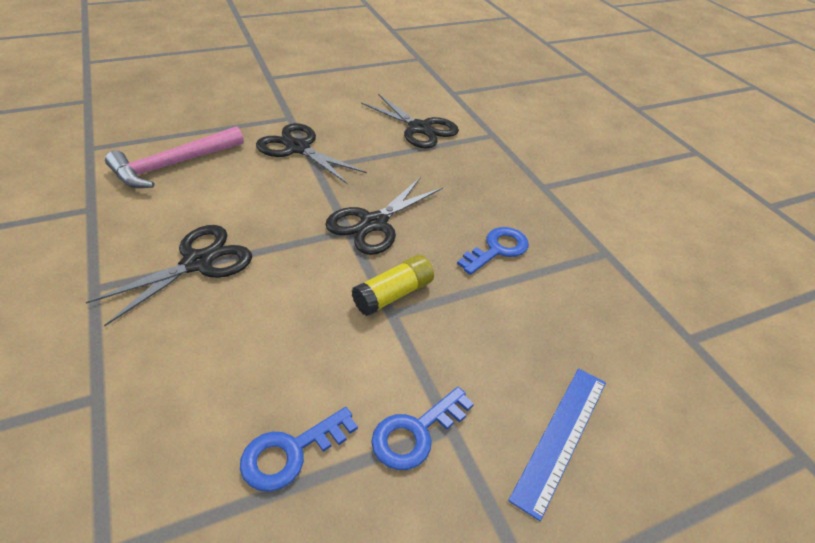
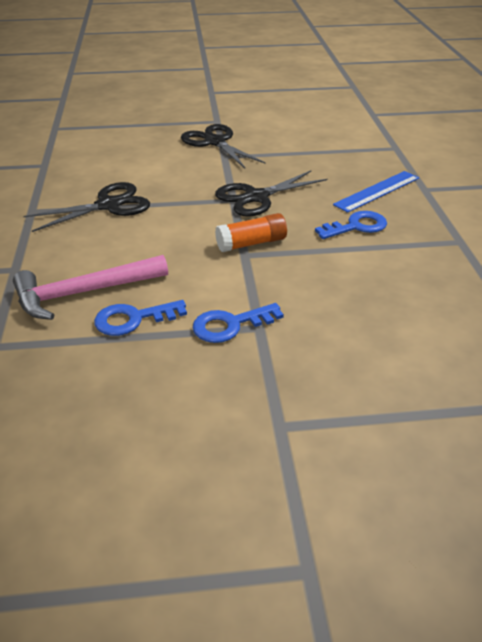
camera: 20 degrees right, 5 degrees down
pink hammer [105,126,244,188] -> pink hammer moved to [13,255,168,320]
yellow glue stick [352,255,434,316] -> orange glue stick [215,213,287,252]
black scissors [361,94,459,148] -> none
blue ruler [508,368,606,521] -> blue ruler moved to [333,171,419,213]

